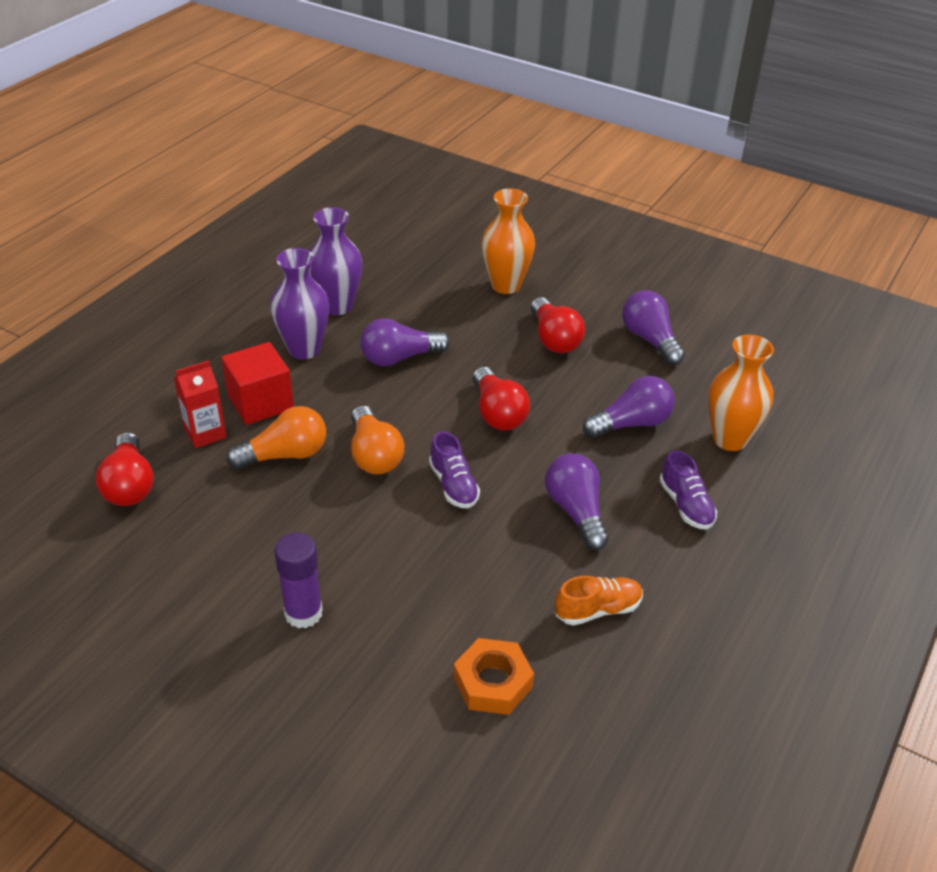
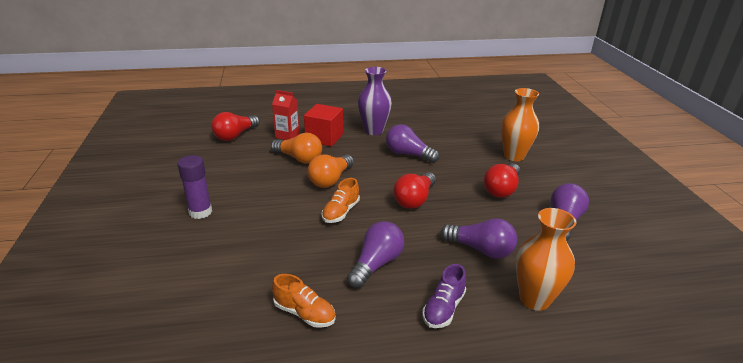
camera: 50 degrees right, 10 degrees down
purple vase [309,207,362,315] -> none
purple shoe [429,431,480,508] -> orange shoe [322,178,360,223]
orange nut [454,638,534,715] -> none

